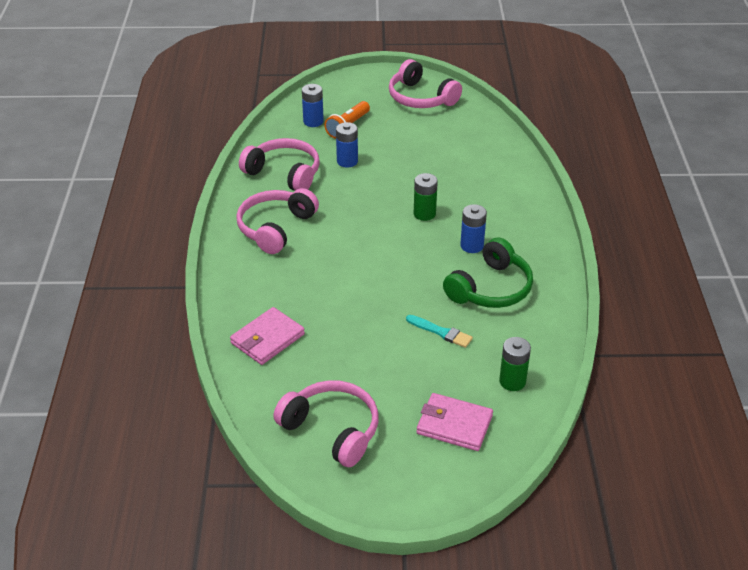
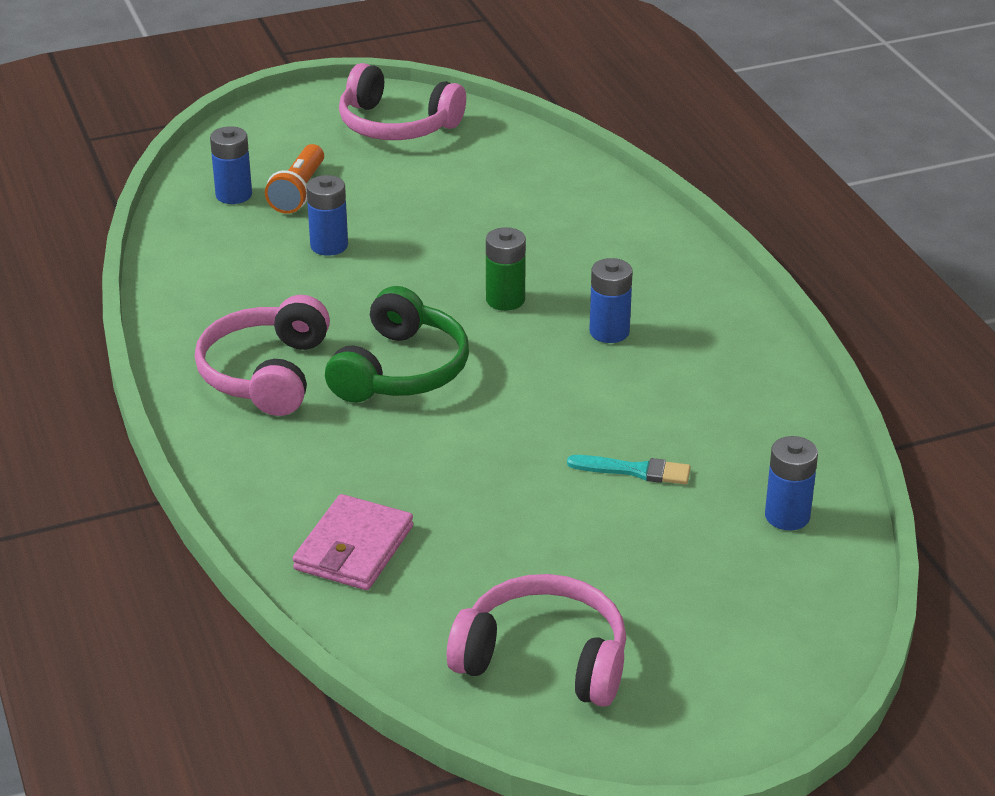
camera: 20 degrees left, 5 degrees down
pink headphones [239,138,320,191] -> none
pink wallet [416,393,493,451] -> none
green headphones [443,237,533,308] -> green headphones moved to [325,286,469,403]
green battery [499,337,531,391] -> blue battery [765,436,818,531]

